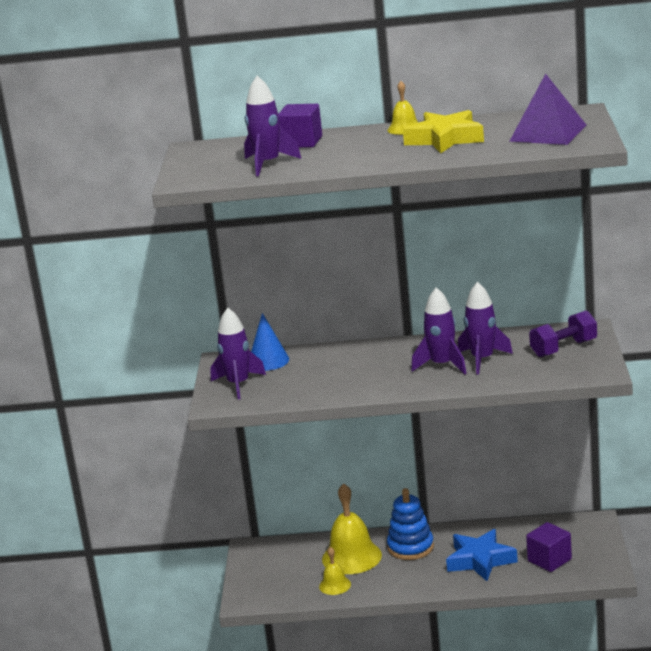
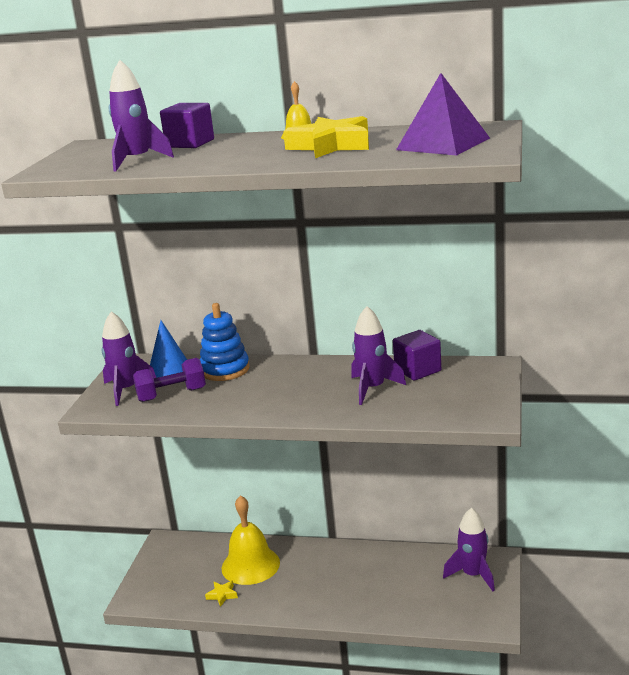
camera: 10 degrees right, 0 degrees up
yellow bell [319,547,351,595] -> yellow star [205,581,238,607]
blue stacking toy [387,488,434,560] -> blue stacking toy moved to [200,303,250,381]
purple rocket [411,287,467,374] -> purple rocket moved to [443,508,495,591]
blue star [446,529,518,581] -> none
purple cube [526,522,572,572] -> purple cube moved to [393,330,441,381]
purple dumbbell [529,310,597,357] -> purple dumbbell moved to [133,358,206,402]

